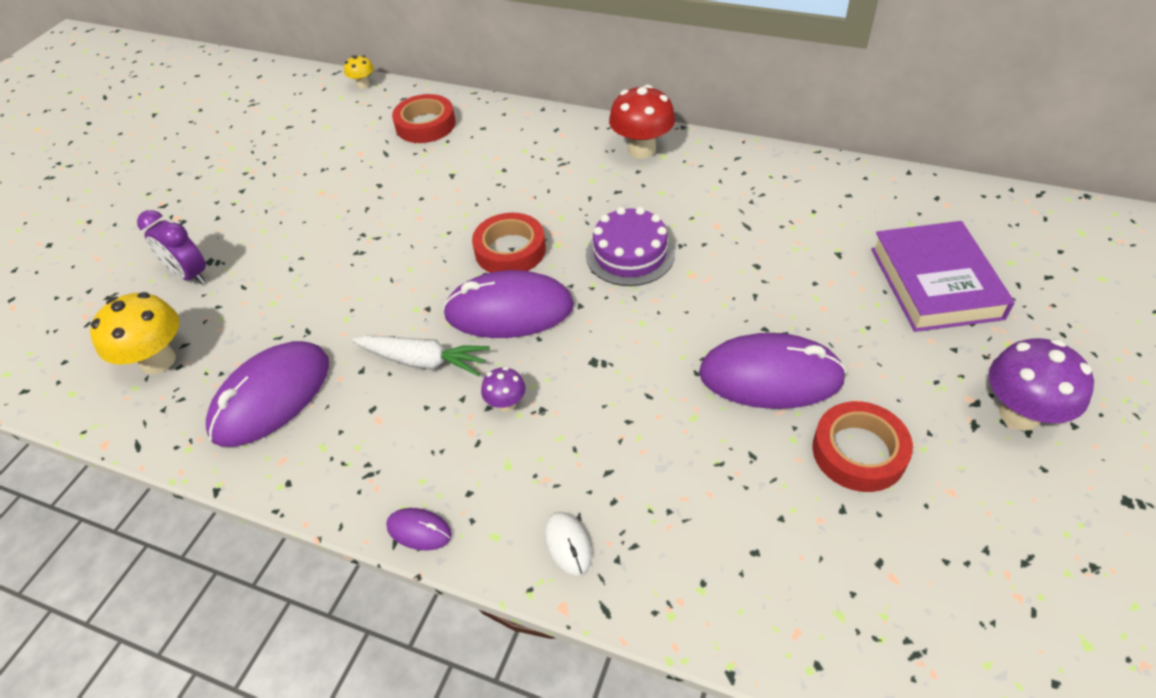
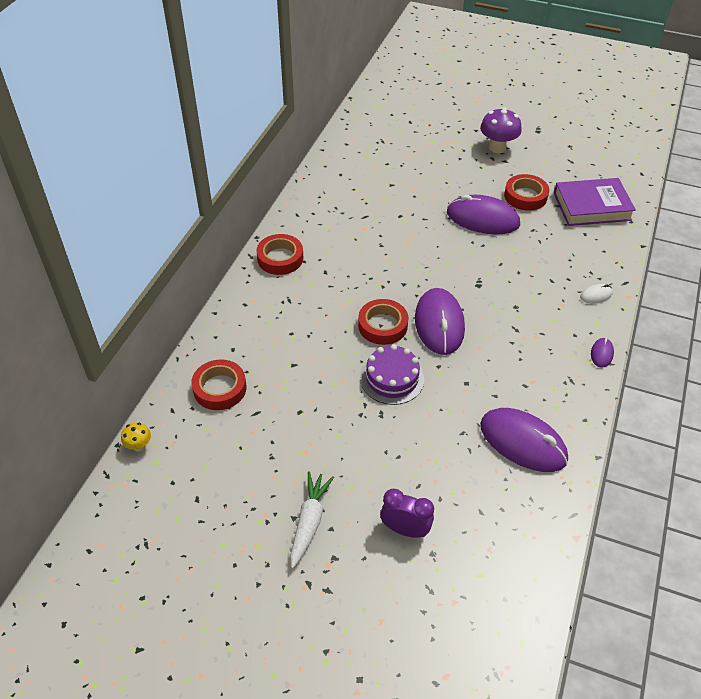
camera: 95 degrees left, 0 degrees up
yellow mushroom [90,292,179,374] -> none
purple clock [137,210,206,284] -> purple clock turned 105 degrees counterclockwise [380,489,434,538]
white carrot [352,335,490,376] -> white carrot moved to [290,471,334,568]
purple mushroom [481,367,526,412] -> none
purple cake [586,207,675,286] -> purple cake moved to [360,344,424,405]
red mushroom [609,85,675,159] -> red tape [256,234,303,275]
purple mouse [699,333,847,409] -> purple mouse turned 75 degrees counterclockwise [447,195,520,234]
purple book [871,221,1015,332] -> purple book moved to [554,178,636,226]

